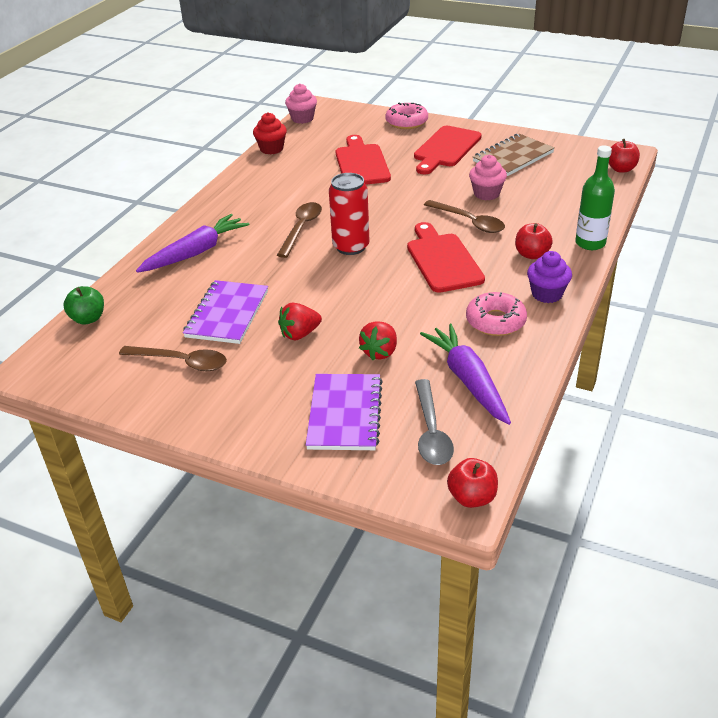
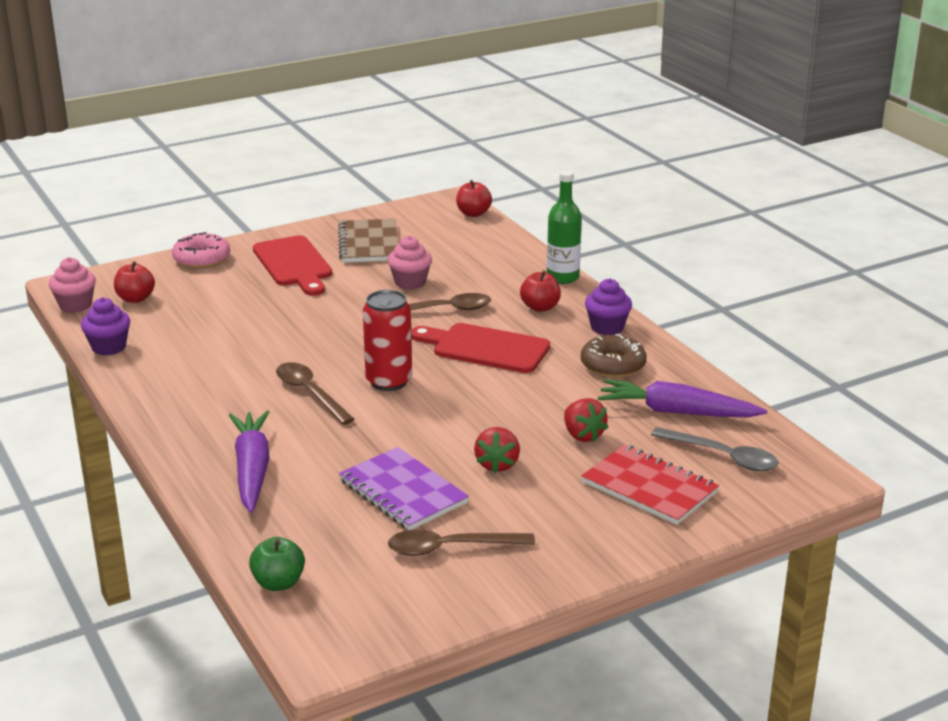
camera: 55 degrees left, 10 degrees down
brown spoon [119,346,227,371] -> brown spoon turned 150 degrees counterclockwise [388,530,535,556]
red cupcake [253,112,287,154] -> purple cupcake [81,297,130,355]
purple notebook [306,374,383,450] -> red notebook [581,444,719,525]
red cutting board [336,135,391,185] -> none
red apple [447,458,498,508] -> red apple moved to [114,261,155,303]
pink donut [466,292,527,336] -> brown donut [581,334,647,378]

